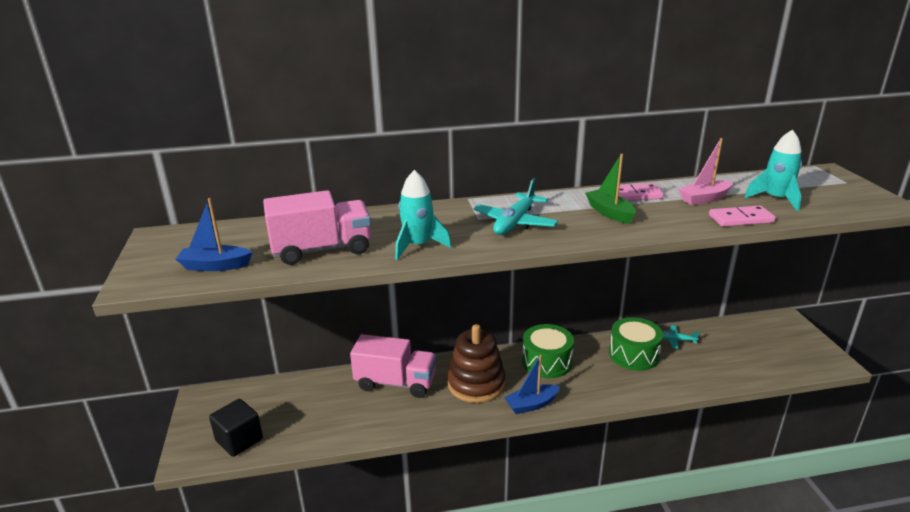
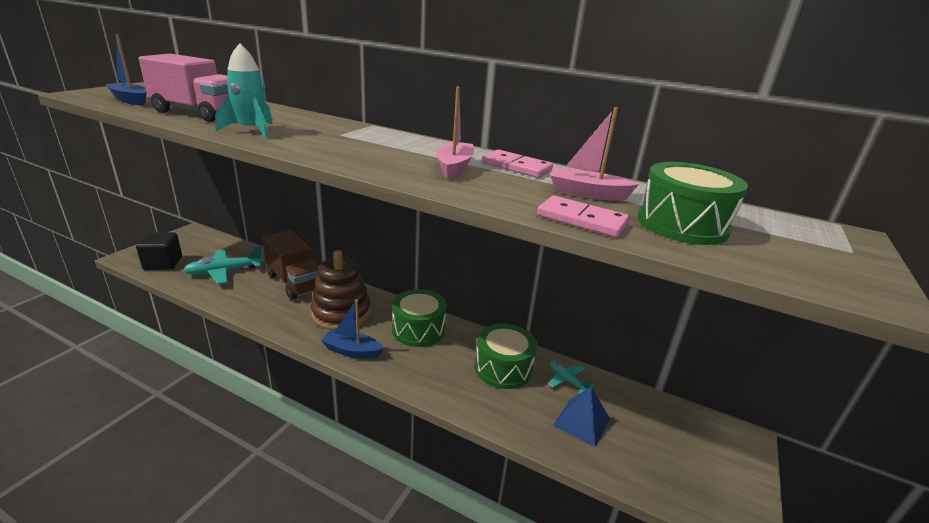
camera: 35 degrees right, 0 degrees up
pink truck [350,334,437,398] -> brown truck [262,230,319,300]
turquoise plane [473,178,558,235] -> turquoise plane moved to [183,246,263,284]
green boat [585,154,636,224] -> pink boat [436,87,474,179]
turquoise rocket [744,129,802,211] -> green drum [638,162,748,245]
none -> blue pyramid [553,387,610,447]

